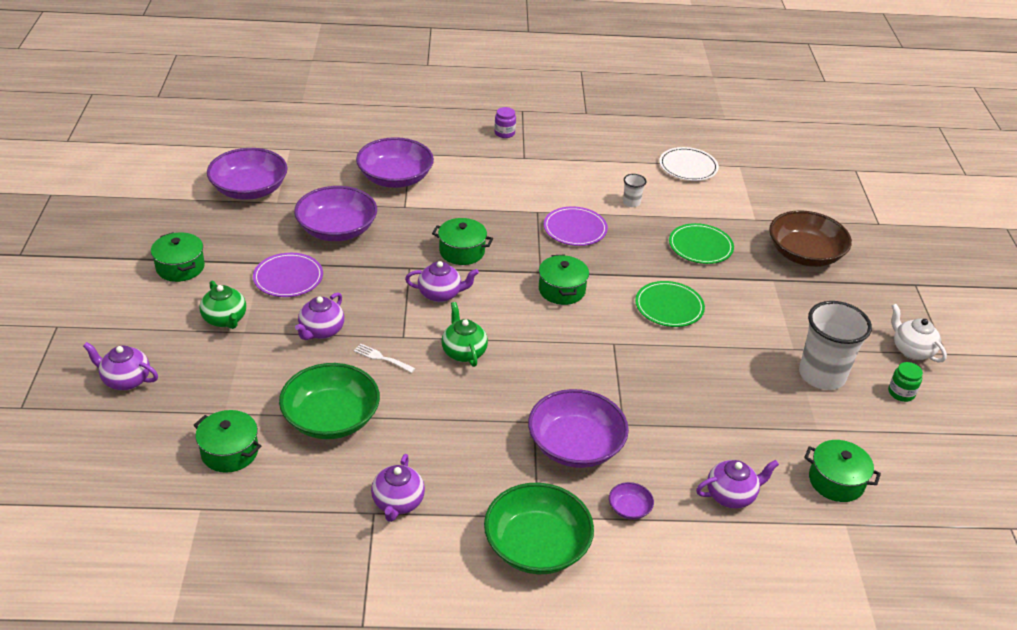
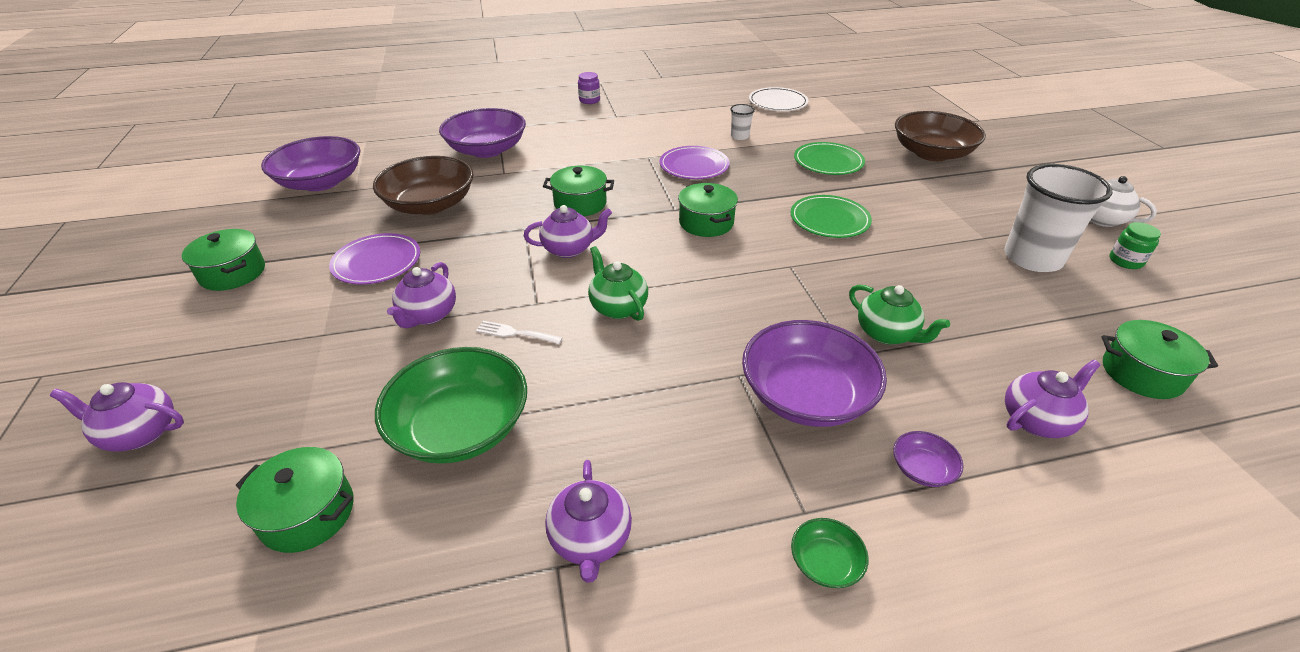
camera: 10 degrees left, 0 degrees up
green teapot [200,280,246,329] -> green teapot moved to [849,285,950,345]
purple bowl [294,186,377,241] -> brown bowl [373,156,474,215]
green bowl [484,483,594,574] -> green bowl [791,518,869,588], size x0.43

